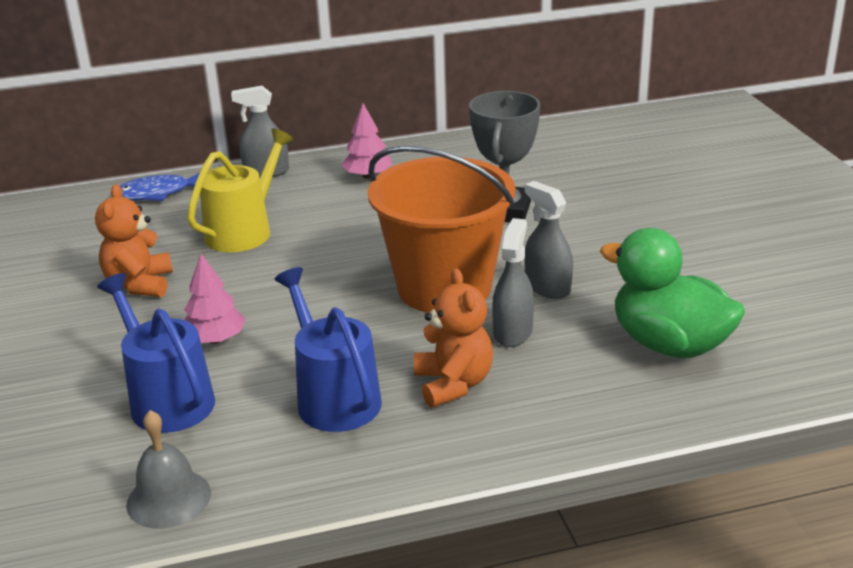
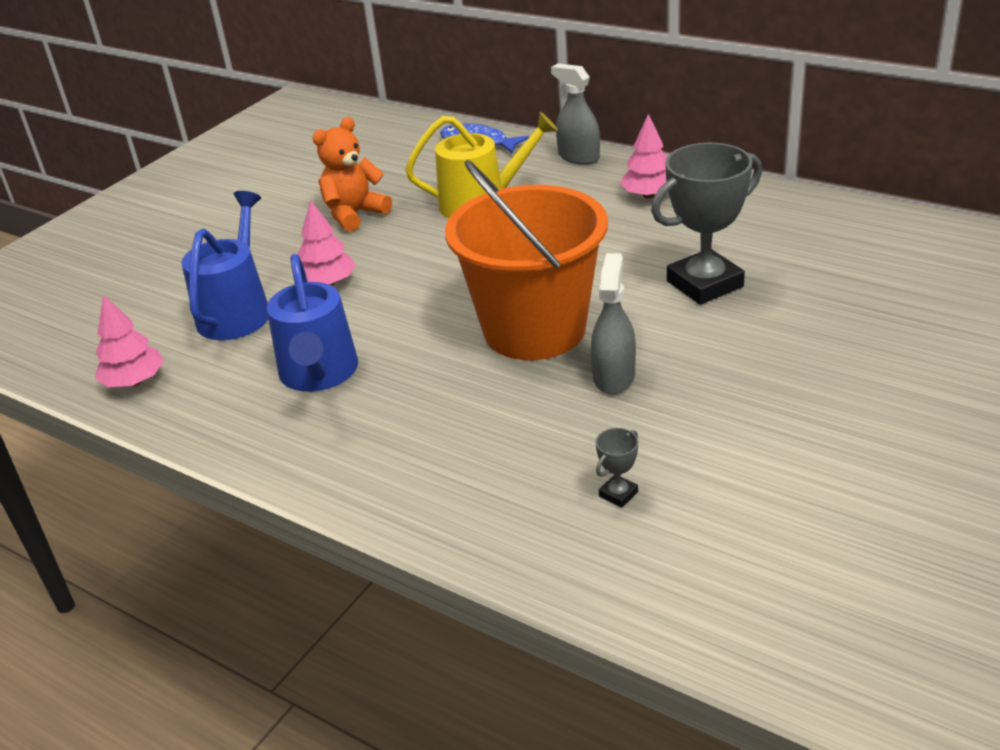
camera: 50 degrees right, 5 degrees up
grey bell [126,410,211,529] -> pink tree [95,295,164,387]
blue watering can [274,267,382,432] -> blue watering can turned 150 degrees clockwise [267,254,358,392]
orange teddy bear [414,268,493,408] -> none
grey spray bottle [492,218,534,347] -> none
green duck [600,228,745,358] -> grey trophy [596,428,638,508]

